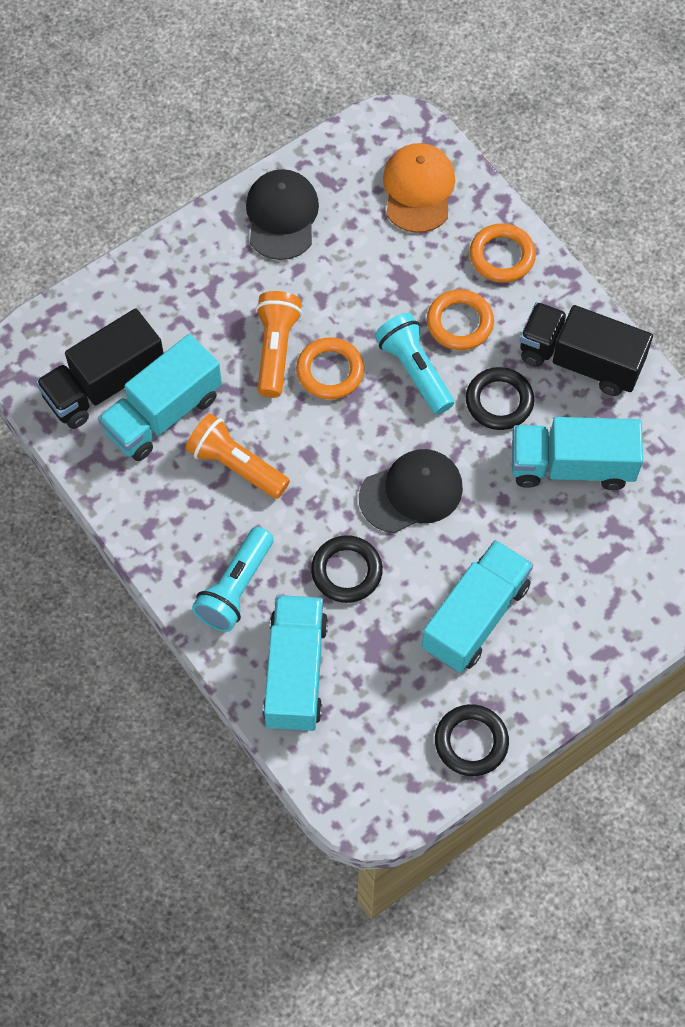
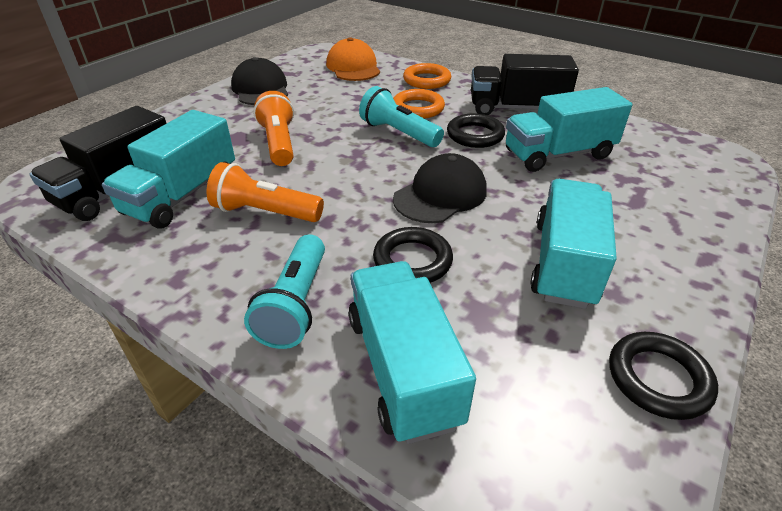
camera: 20 degrees left, 25 degrees down
orange ring [296,337,364,400] -> none

